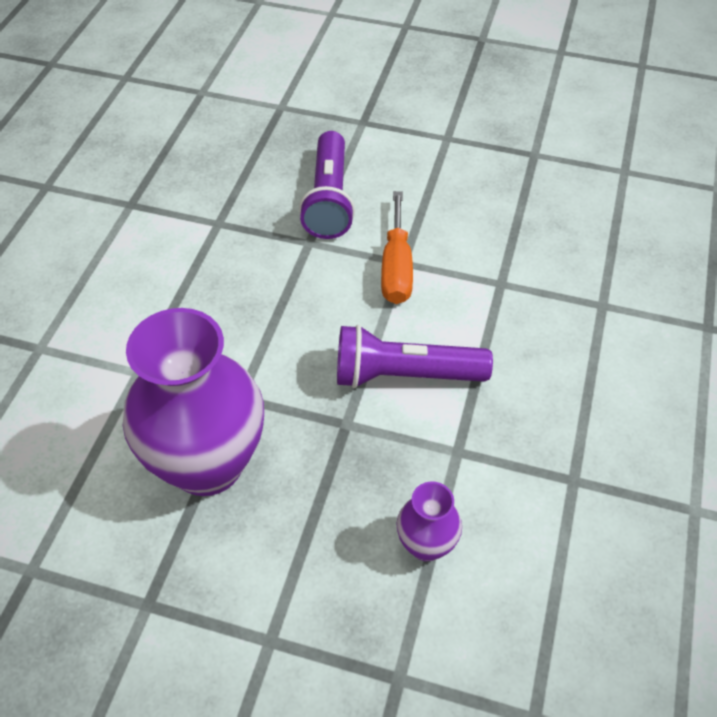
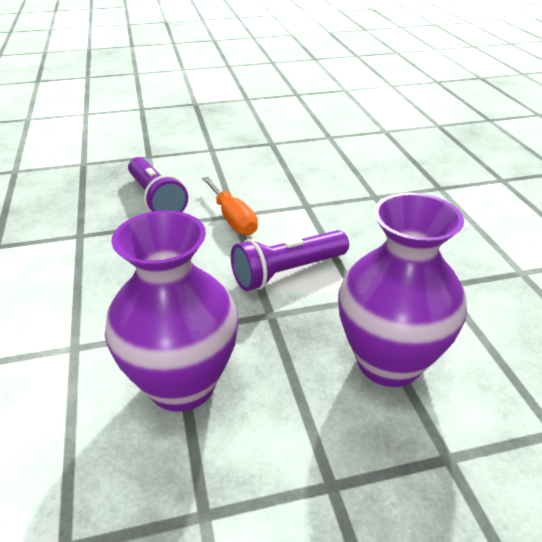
camera: 30 degrees left, 15 degrees down
purple vase [397,482,462,561] -> purple vase [338,193,467,387], size x2.17

